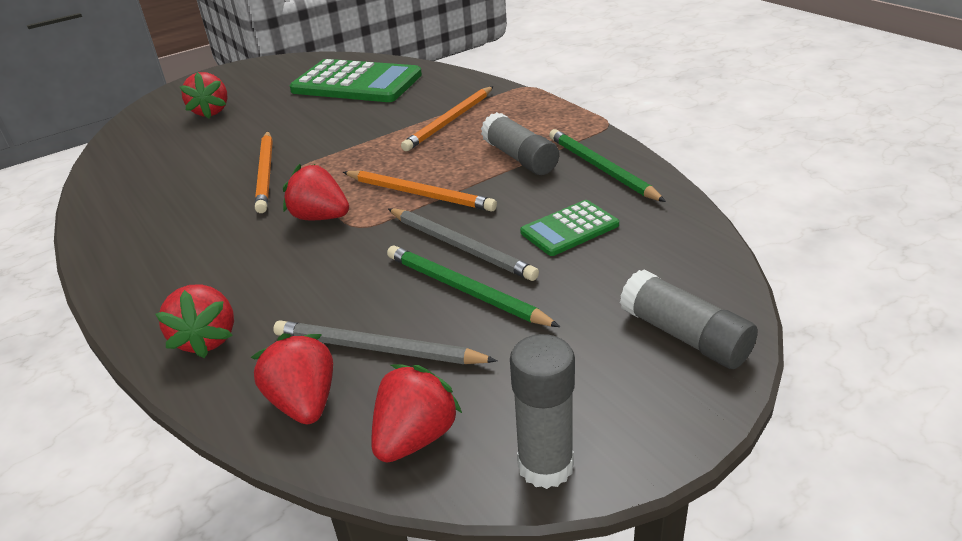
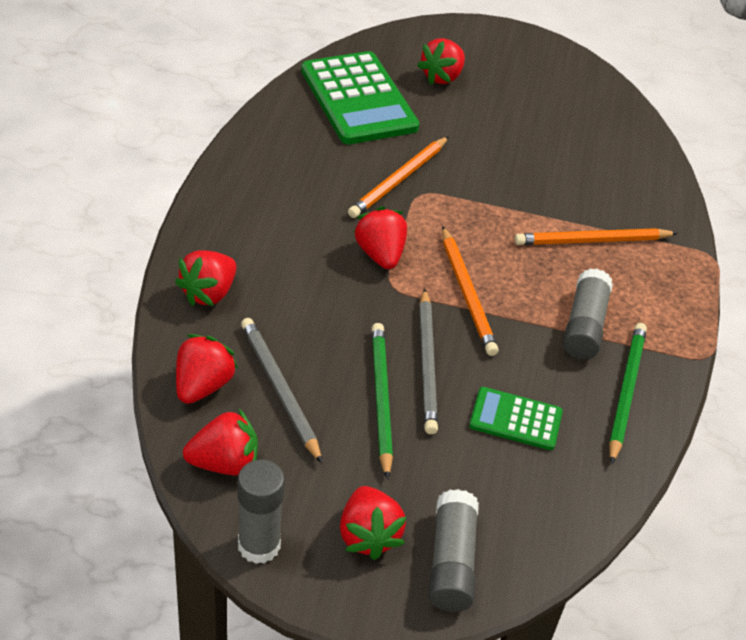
camera: 40 degrees right, 10 degrees up
green calculator [290,59,422,102] -> green calculator moved to [301,51,419,144]
none -> red strawberry [340,486,406,560]

